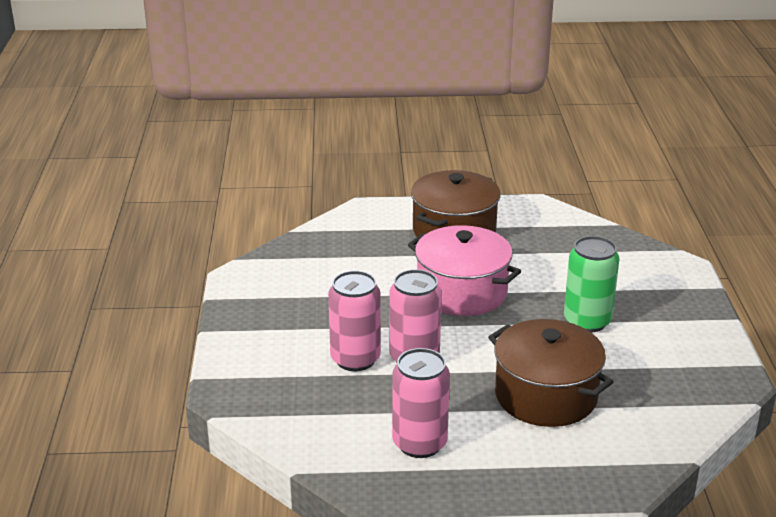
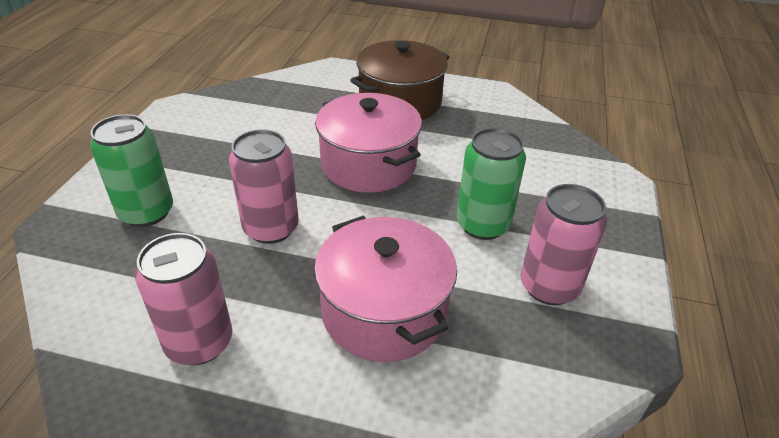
camera: 15 degrees right, 10 degrees up
pink can [328,271,381,371] -> pink can moved to [520,184,607,305]
brown pot [488,319,614,427] -> pink pot [314,216,457,362]
none -> green can [90,114,173,227]

